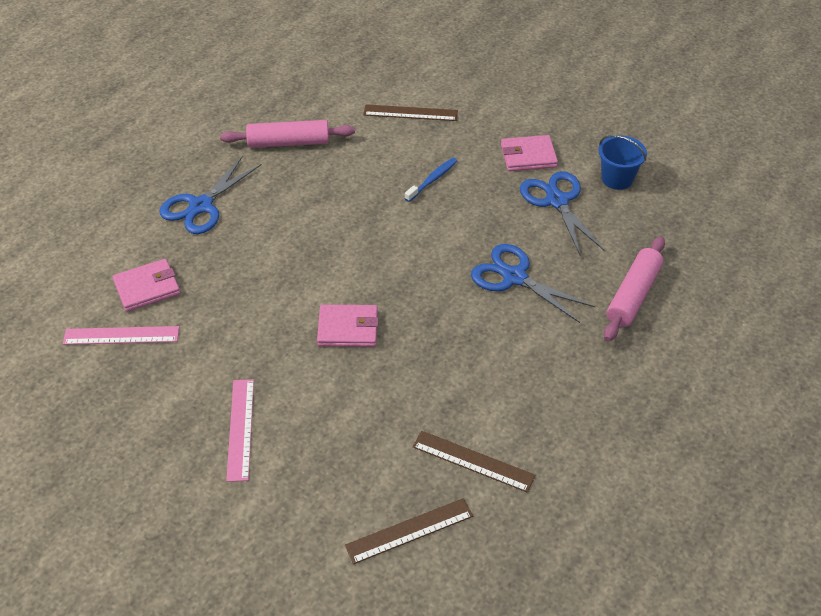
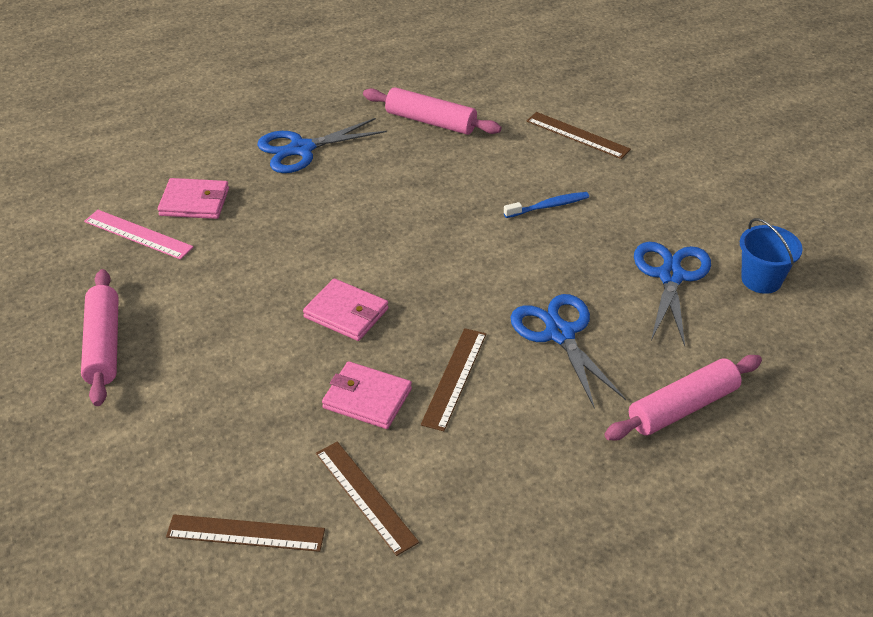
camera: 30 degrees right, 5 degrees down
pink ruler [226,379,254,482] -> none
pink wallet [501,135,558,171] -> pink wallet moved to [322,361,412,429]
none -> pink rolling pin [81,269,119,406]
none -> brown ruler [421,328,486,431]

